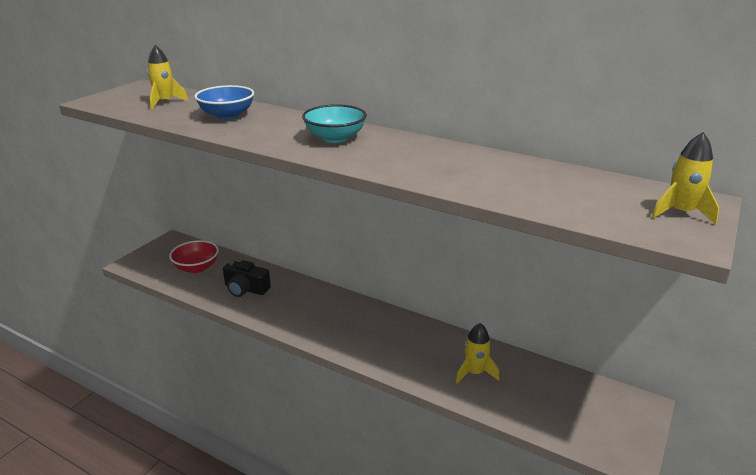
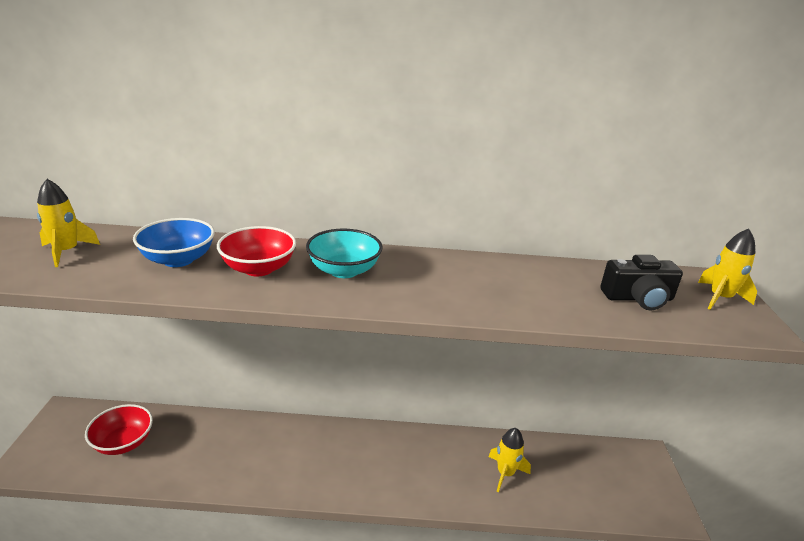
camera: 30 degrees left, 0 degrees up
black camera [223,260,271,297] -> black camera moved to [600,255,683,310]
none -> red bowl [217,226,296,276]

